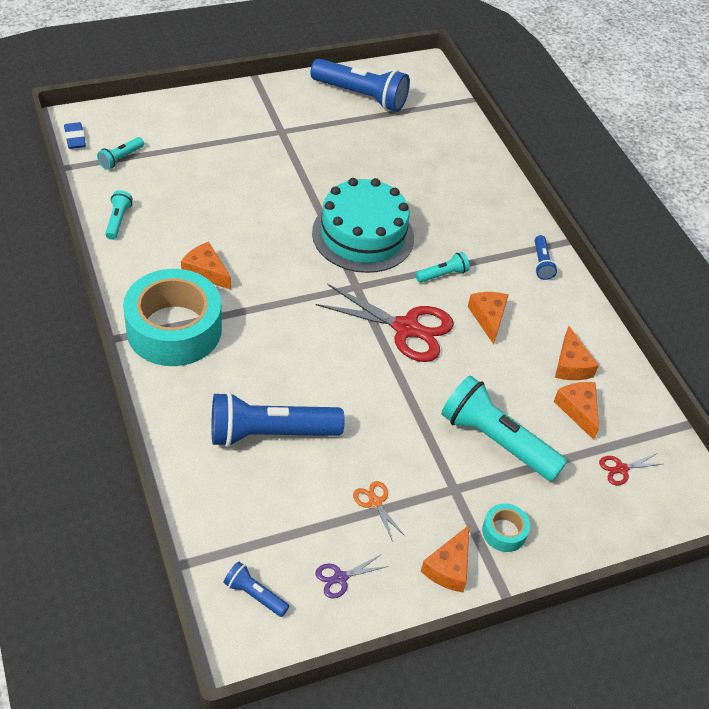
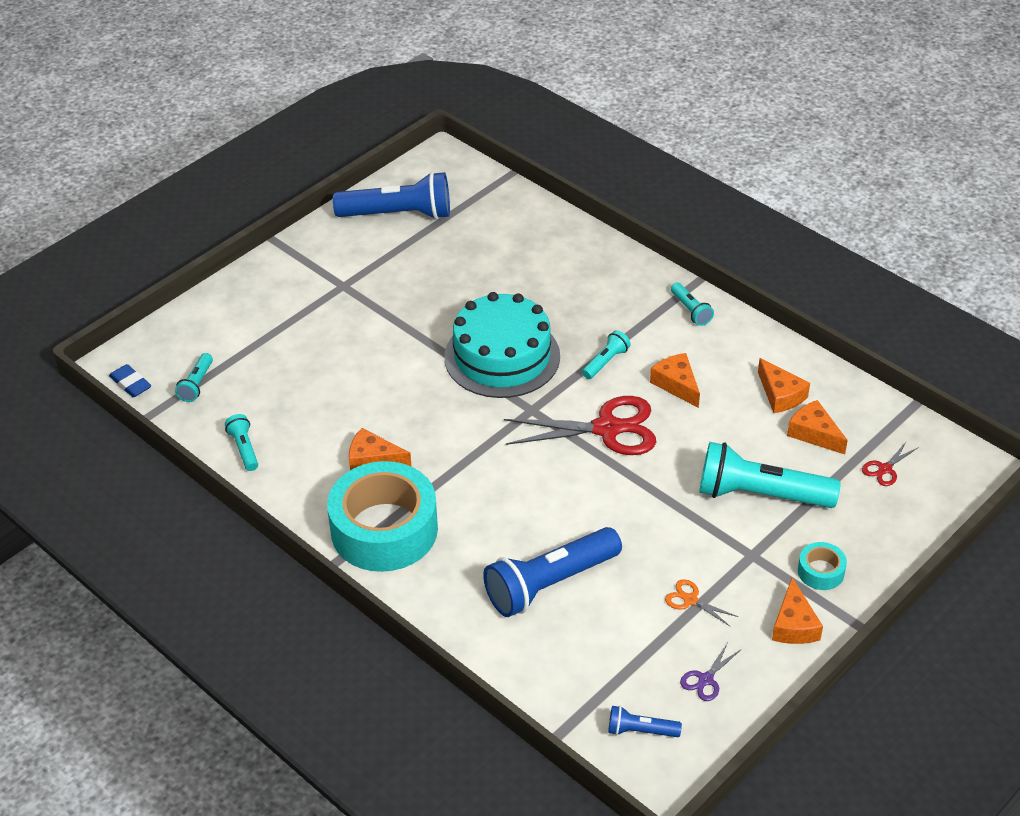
camera: 20 degrees left, 5 degrees down
blue flashlight [535,235,557,280] -> turquoise flashlight [671,282,714,326]

